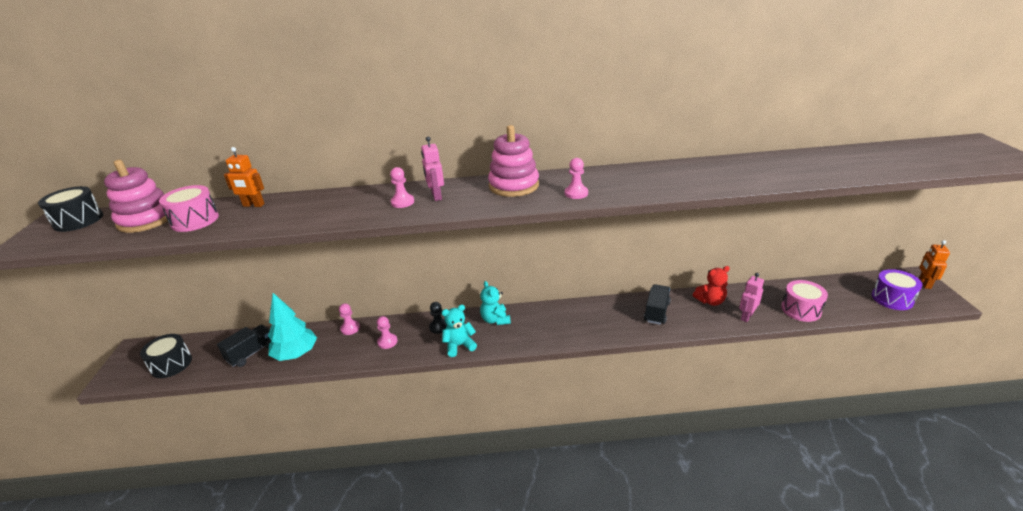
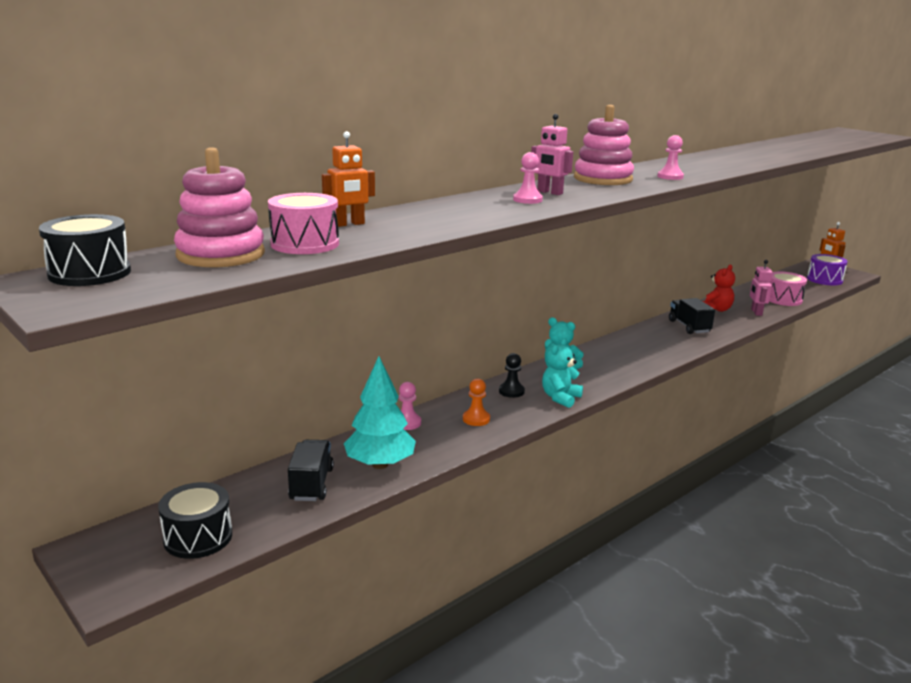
camera: 40 degrees left, 10 degrees down
pink pawn [377,316,398,349] -> orange pawn [463,378,490,426]

